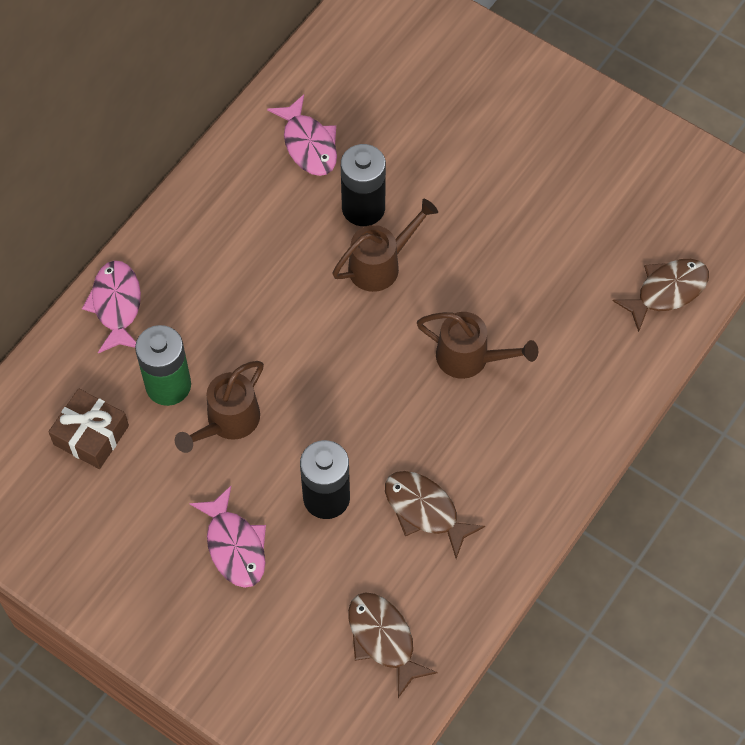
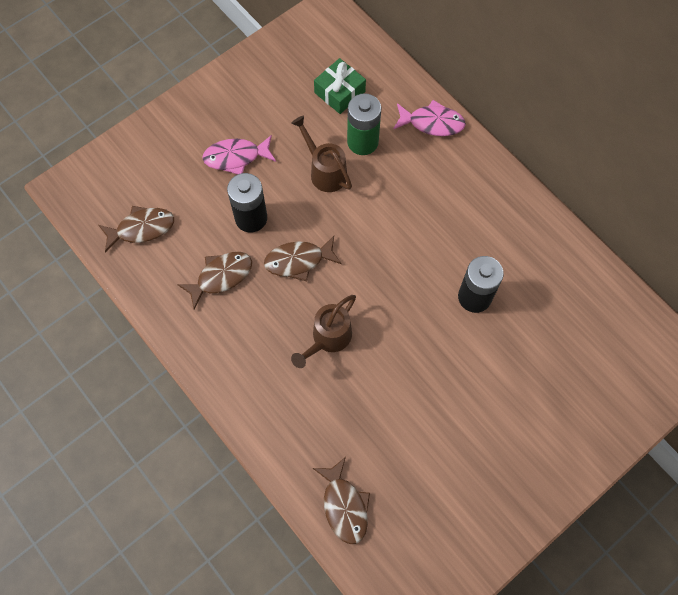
camera: 105 degrees right, 5 degrees up
brown gift [48,389,129,469] -> green gift [314,58,366,114]
pink fish [267,94,337,176] -> none
brown watering can [332,199,438,292] -> none
none -> brown fish [264,236,342,281]

